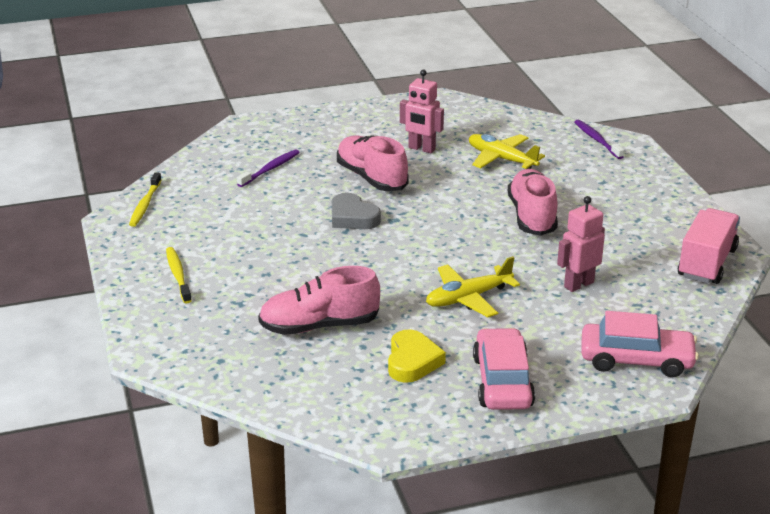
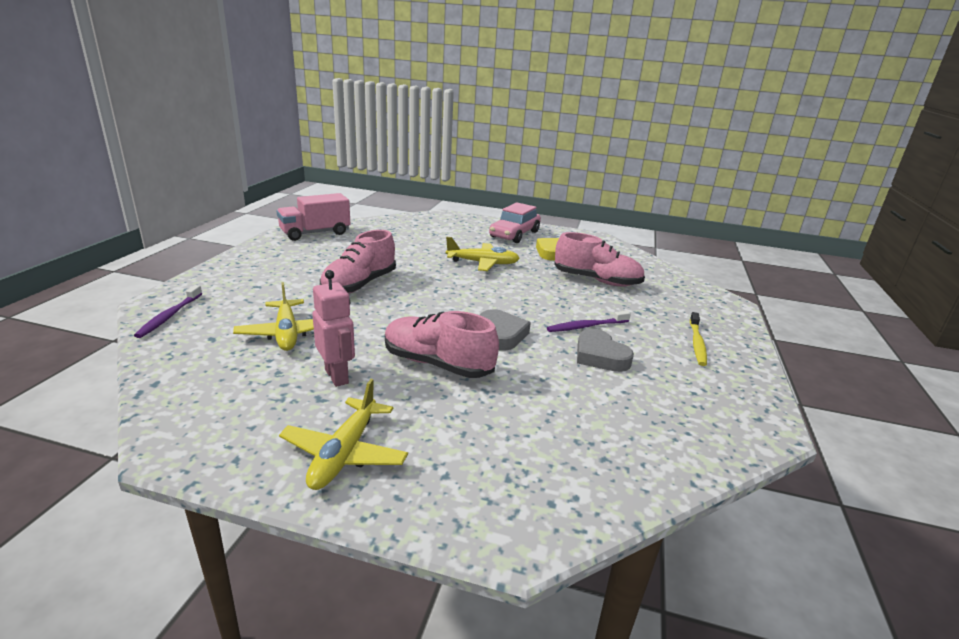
camera: 150 degrees left, 5 degrees down
yellow toothbrush [129,172,162,227] -> none
purple toothbrush [237,149,300,187] -> purple toothbrush moved to [547,311,631,332]
pink shoe [337,136,409,191] -> pink shoe turned 120 degrees clockwise [385,311,499,378]
pink robot [557,196,605,292] -> none
pink car [581,311,699,377] -> none
none -> yellow plane [279,379,408,490]
none -> grey heart [577,329,634,372]

